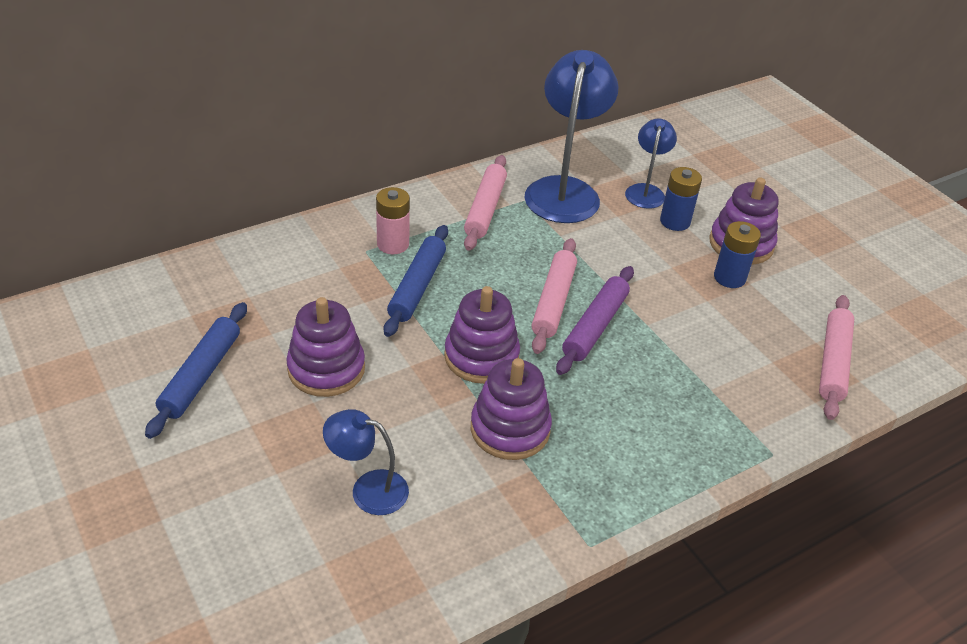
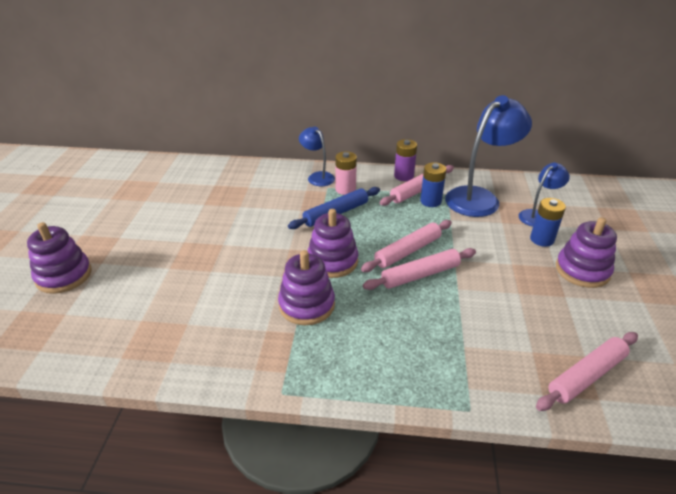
camera: 40 degrees right, 5 degrees down
blue rolling pin [145,302,247,439] -> none
purple stacking toy [286,297,365,397] -> purple stacking toy moved to [27,222,92,294]
blue lamp [323,409,409,515] -> blue lamp moved to [299,126,335,186]
purple rolling pin [556,266,634,375] -> pink rolling pin [363,248,476,290]
blue battery [714,221,761,288] -> blue battery moved to [420,162,447,207]
none -> purple battery [394,139,417,181]

